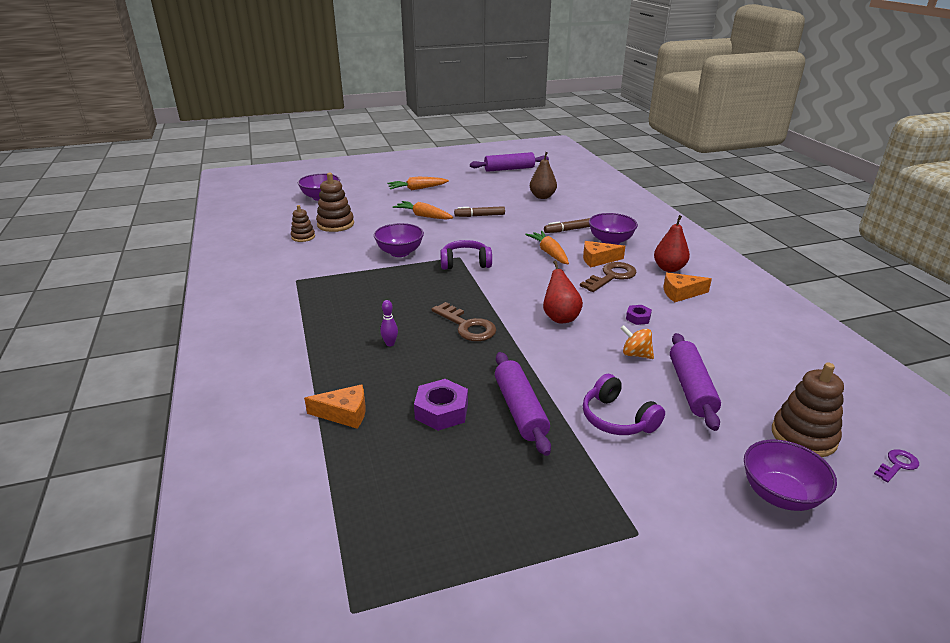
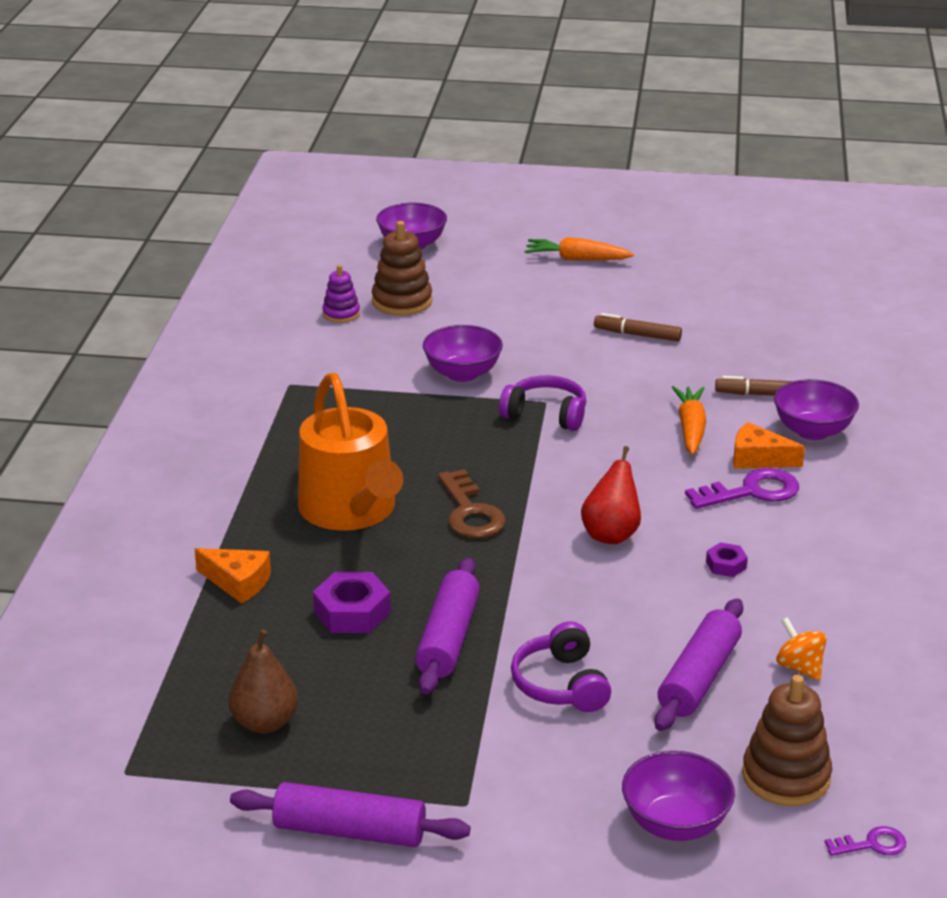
camera: 25 degrees right, 0 degrees up
brown stacking toy [291,205,315,242] -> purple stacking toy [322,265,360,323]
purple bowling pin [380,300,398,346] -> orange watering can [298,373,403,531]
orange carrot [393,201,453,220] -> none
purple rolling pin [470,152,549,172] -> purple rolling pin moved to [230,782,470,847]
brown pear [530,152,557,199] -> brown pear moved to [229,629,298,733]
brown key [580,262,637,292] -> purple key [685,468,799,509]
orange spinning top [620,325,654,359] -> orange spinning top moved to [776,617,827,681]
red pear [654,215,690,272] -> none
orange cheese [664,272,712,302] -> none

